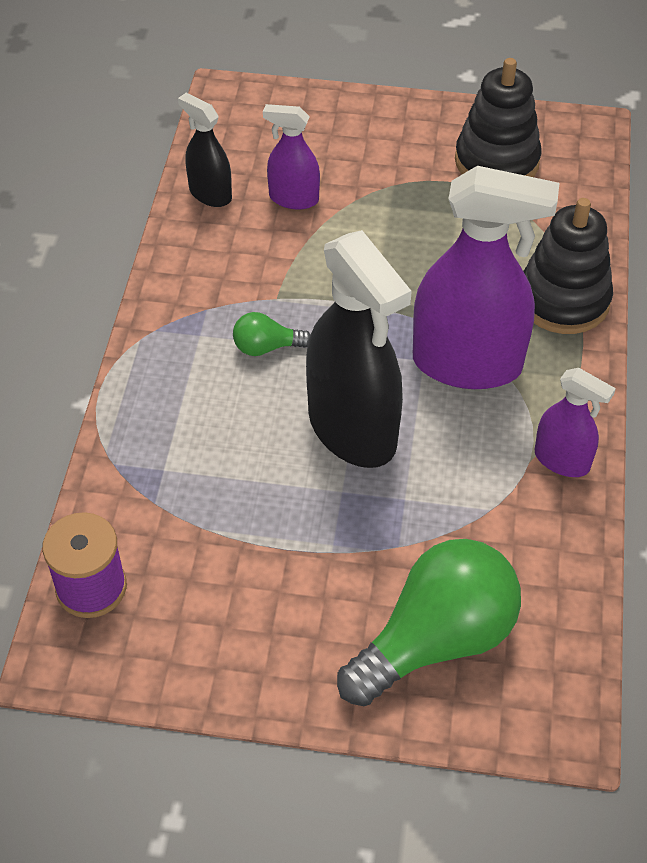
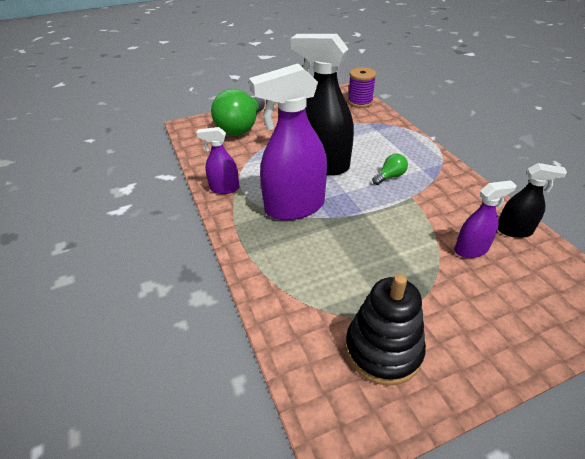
camera: 150 degrees right, 10 degrees down
black stacking toy [523,198,613,334] -> none

